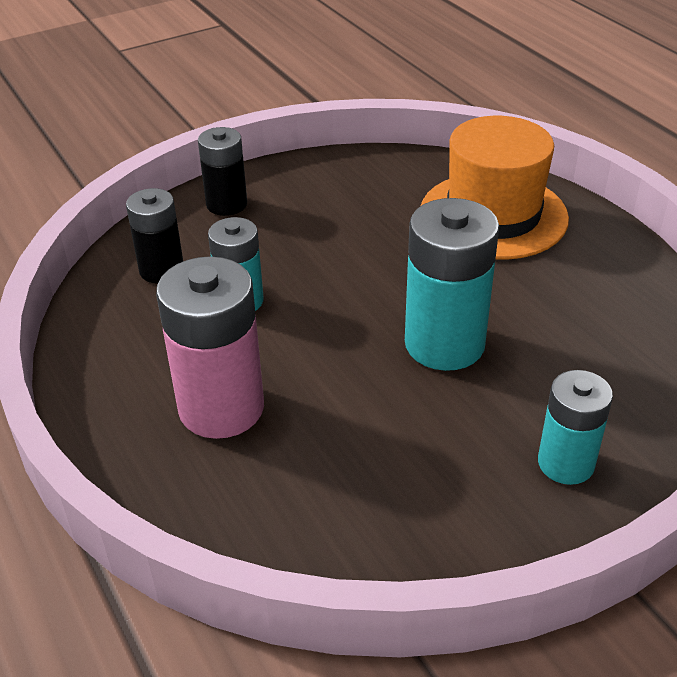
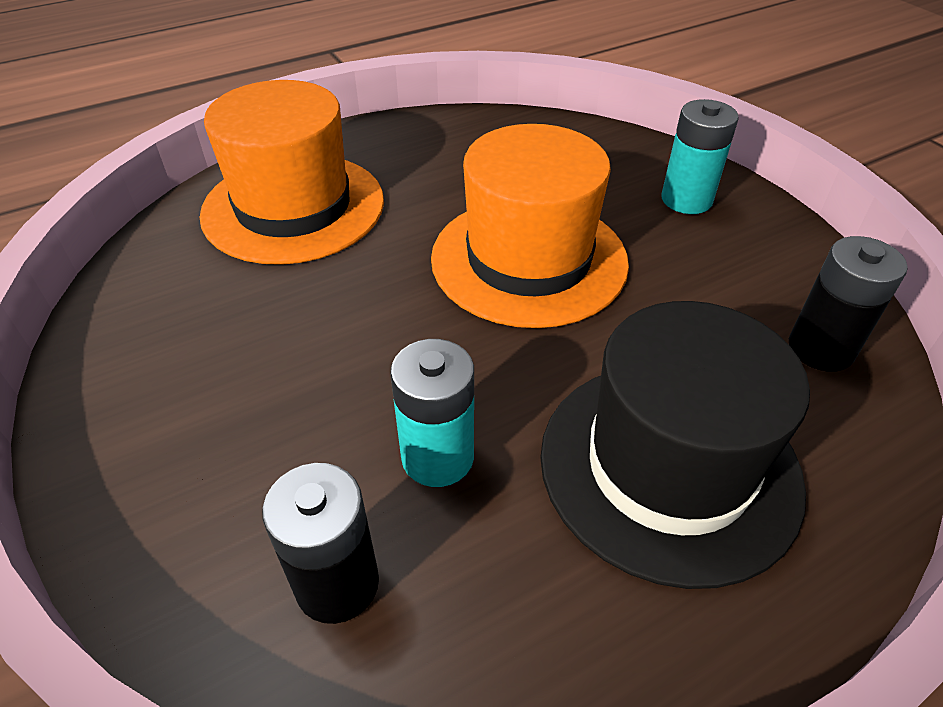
camera: 90 degrees left, 5 degrees up
pink battery [156,256,264,439] -> black hat [540,301,810,589]
black battery [198,127,247,216] -> black battery moved to [789,236,908,372]
turquoise battery [405,198,499,371] -> orange hat [431,124,629,328]

